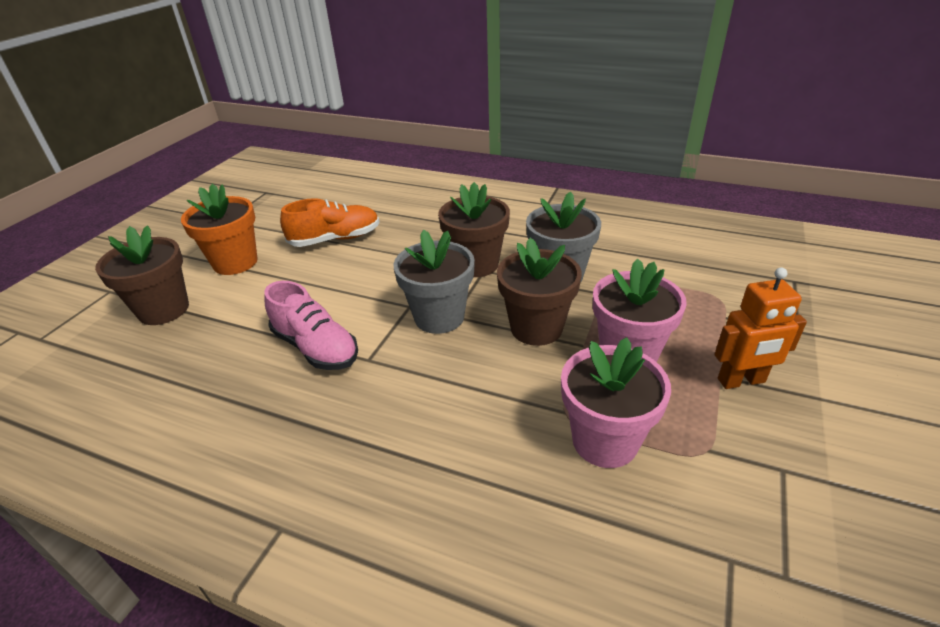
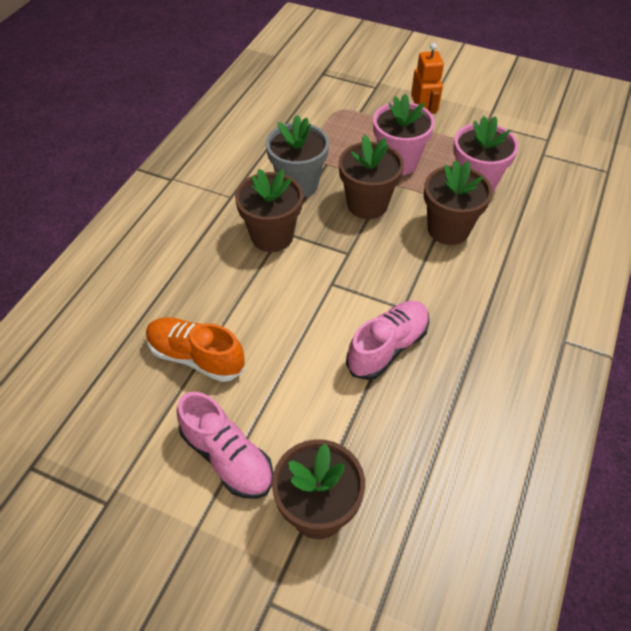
camera: 90 degrees left, 15 degrees up
orange flower pot [181,184,258,275] -> pink shoe [177,392,273,499]
orange shoe [280,198,379,247] -> orange shoe turned 45 degrees counterclockwise [146,317,245,382]
grey flower pot [394,230,475,334] -> none
none -> brown flower pot [424,160,492,245]

